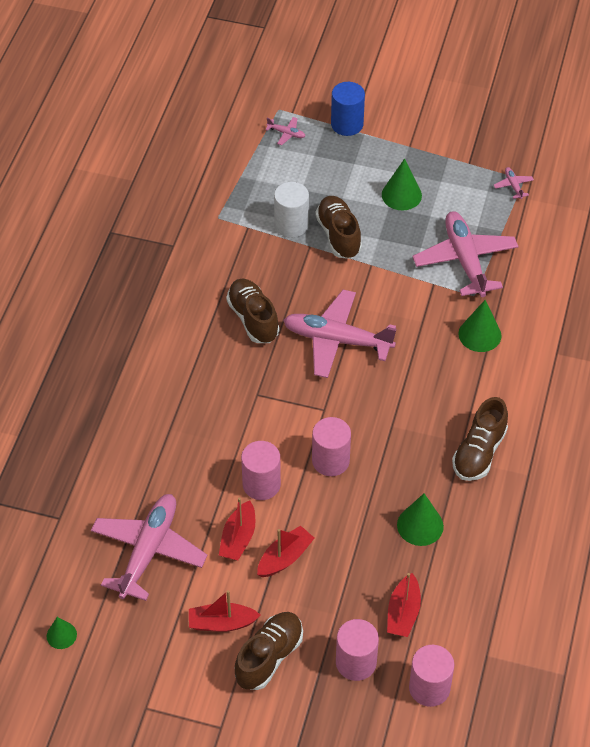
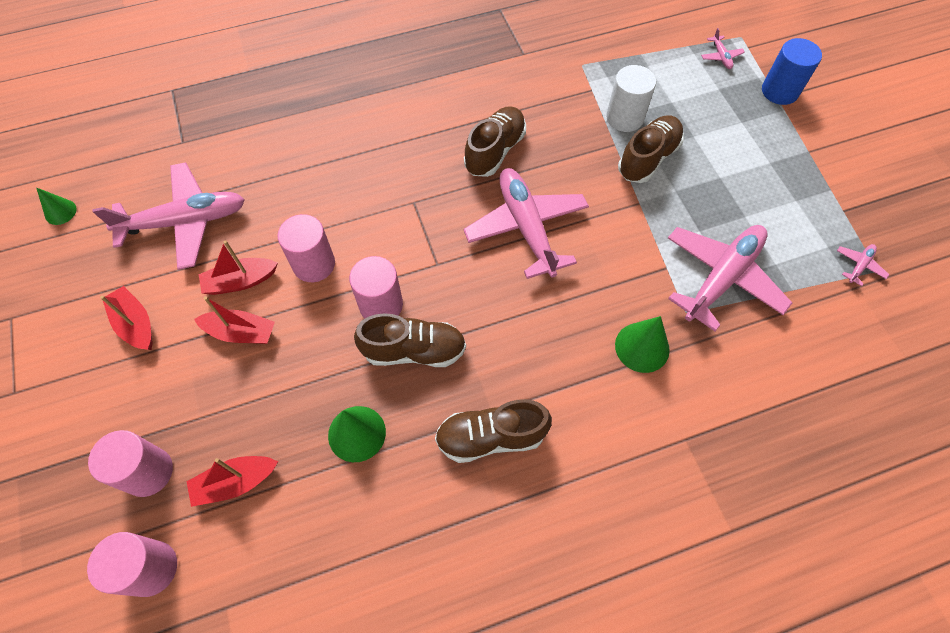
camera: 55 degrees right, 10 degrees up
brown shoe [235,612,303,690] -> brown shoe moved to [354,313,466,367]
green cone [382,159,422,210] -> none

